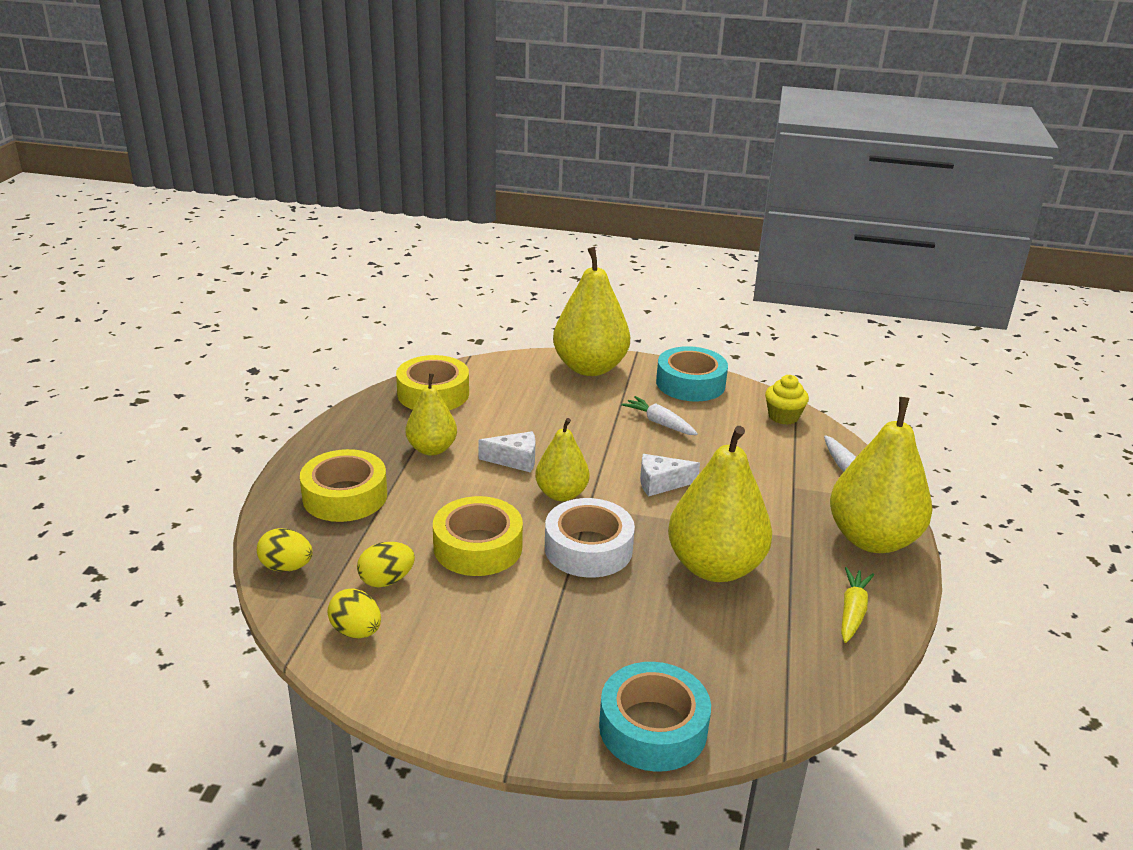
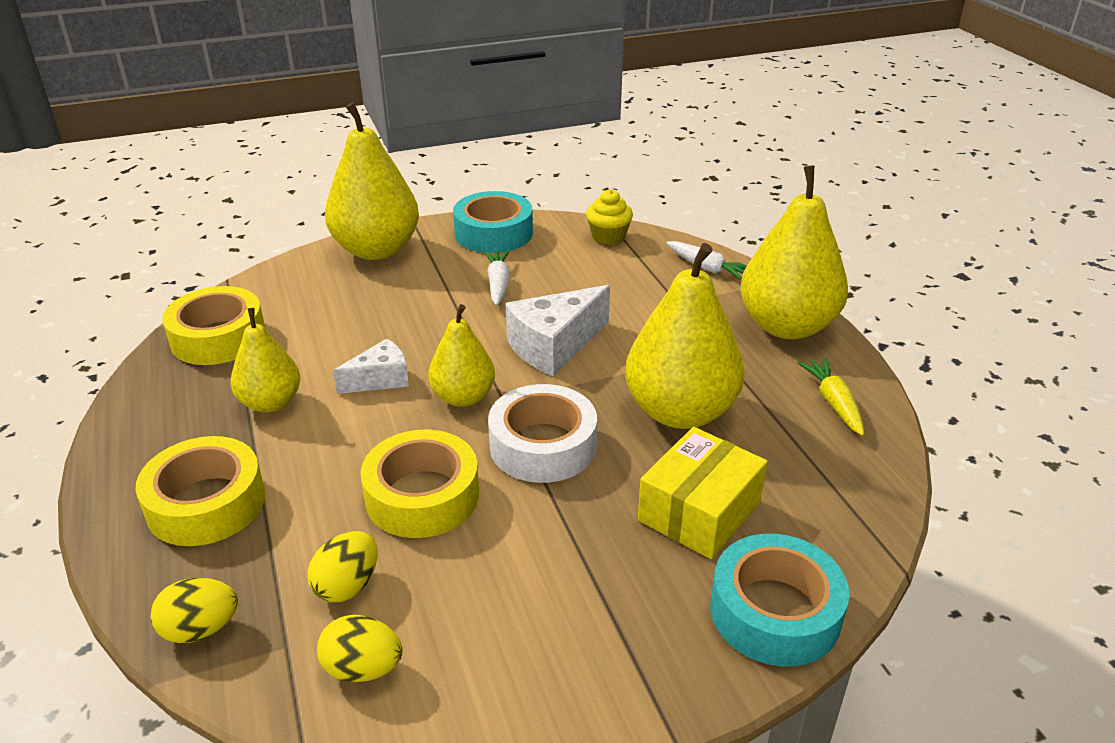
camera: 30 degrees left, 5 degrees up
white carrot [621,396,698,435] -> white carrot turned 75 degrees clockwise [484,250,510,306]
white cheese [640,454,700,497] -> white cheese [506,285,610,376], size x1.63
none -> yellow box [638,427,768,559]

